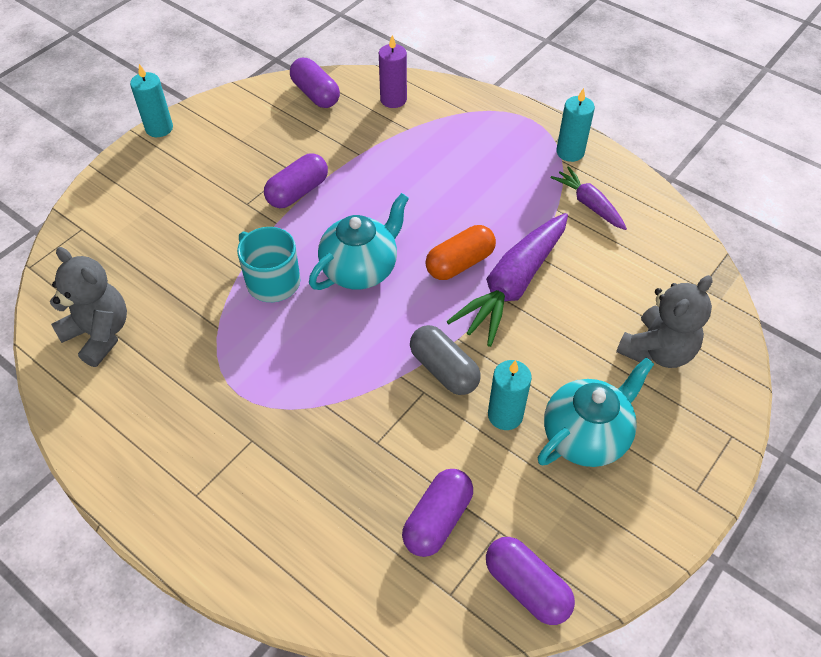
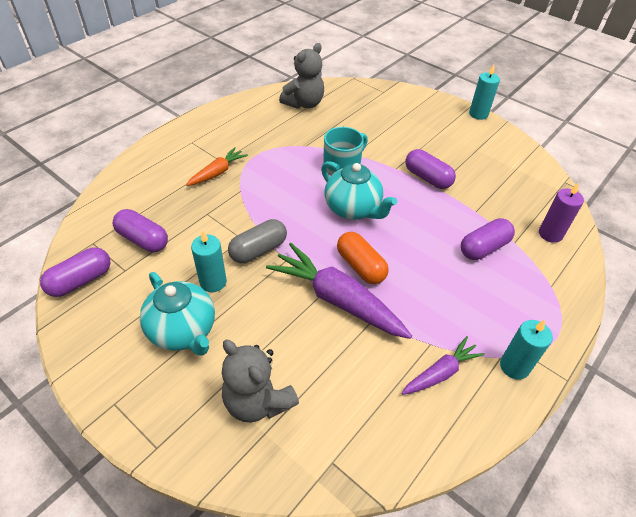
camera: 90 degrees right, 5 degrees down
purple capsule [290,58,340,108] -> purple capsule moved to [461,218,515,260]
none -> orange carrot [186,147,248,186]

